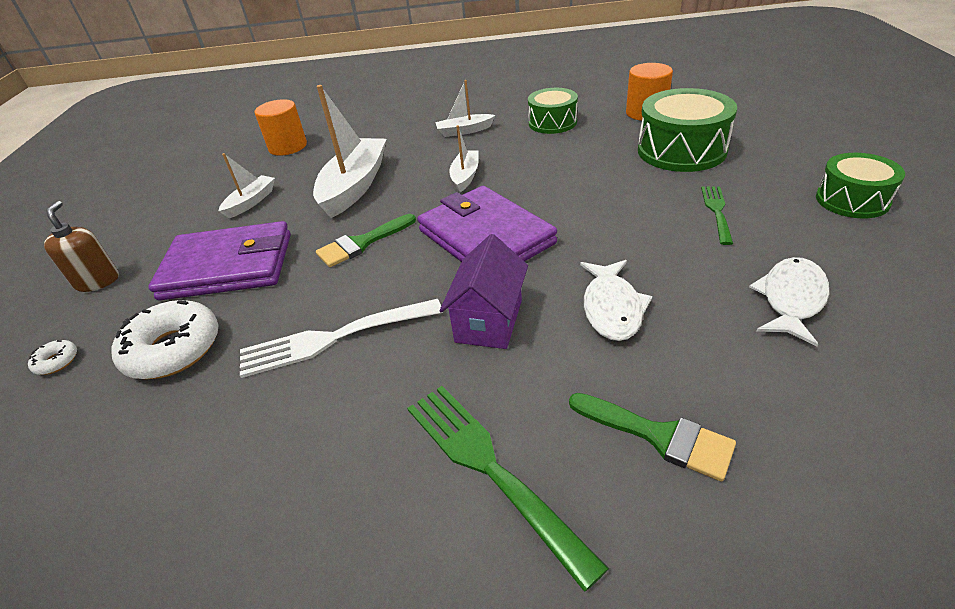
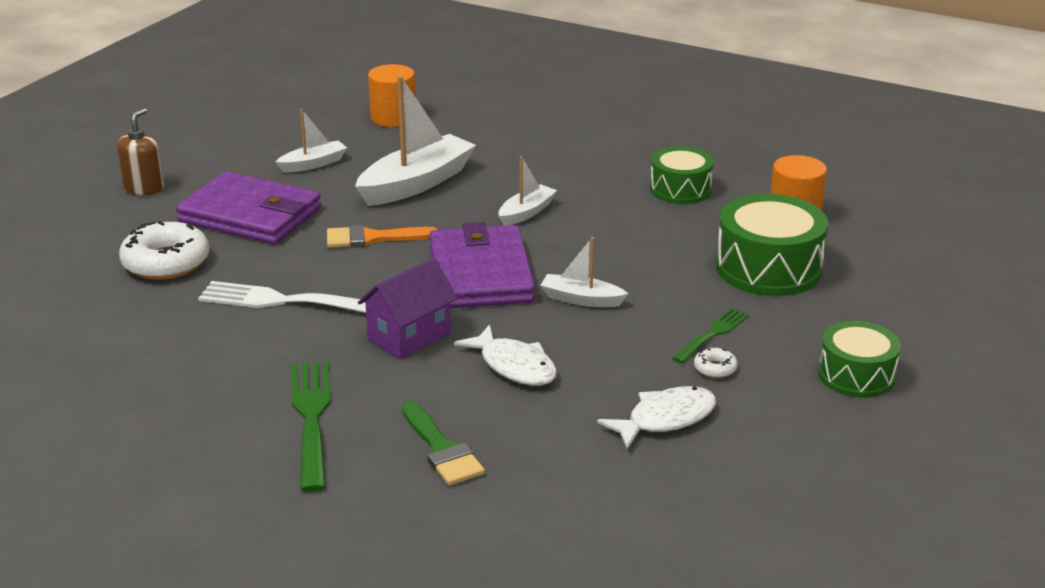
camera: 25 degrees right, 10 degrees down
white donut [28,340,77,375] -> white donut moved to [694,348,738,378]
green brush [316,214,416,267] -> orange brush [327,225,438,248]
white boat [435,80,495,137] -> white boat moved to [540,237,628,307]
white fish [580,260,652,341] -> white fish turned 75 degrees counterclockwise [454,324,557,386]

